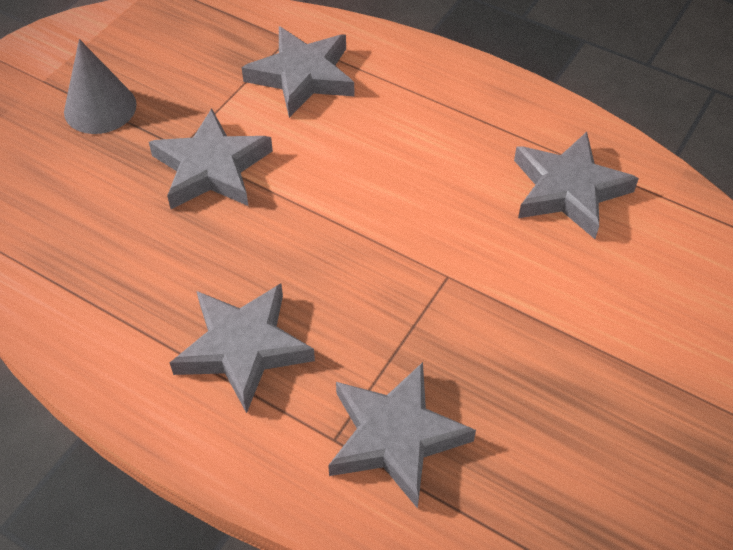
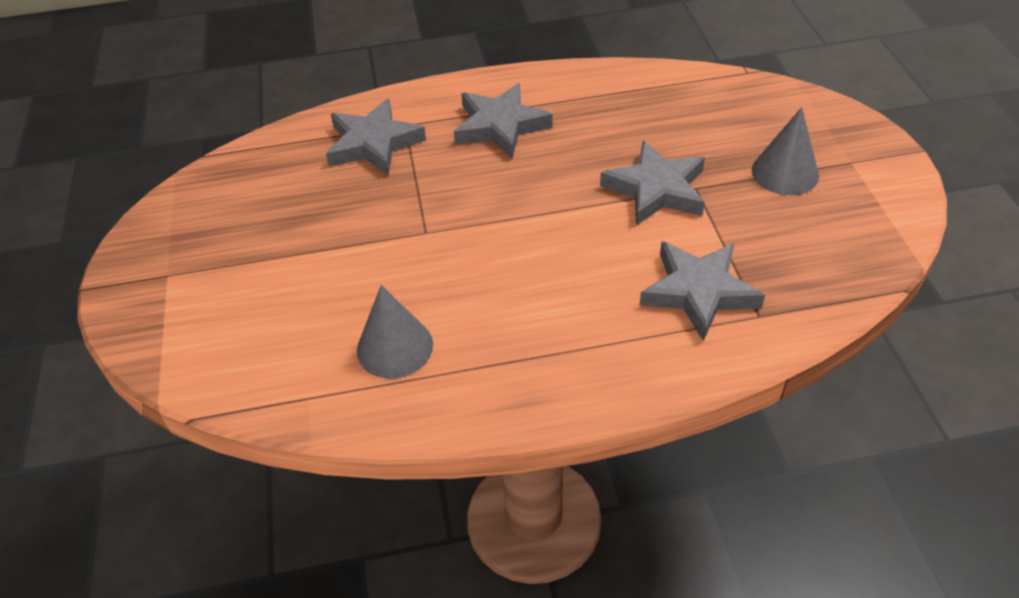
camera: 140 degrees right, 5 degrees down
grey star [514,132,639,239] -> grey cone [357,285,433,378]

